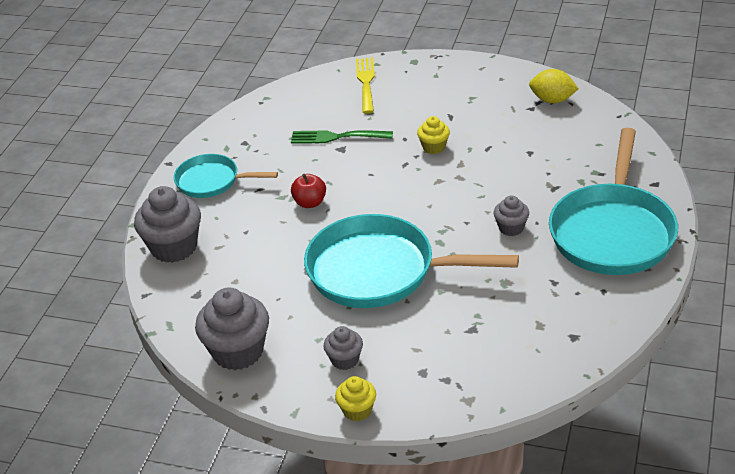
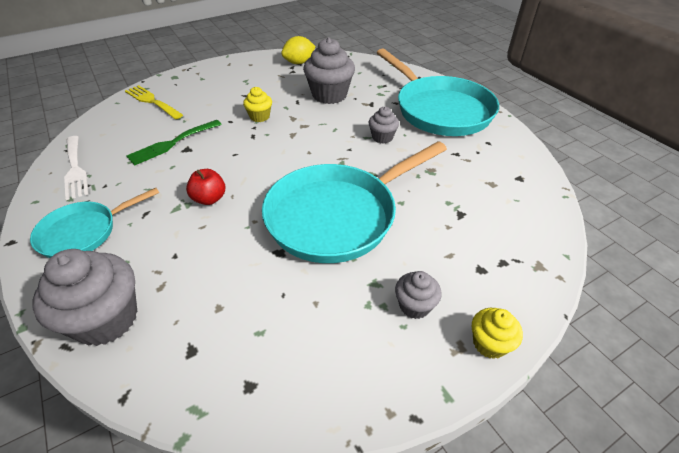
camera: 50 degrees left, 5 degrees up
grey cupcake [195,287,269,370] -> grey cupcake moved to [303,37,355,104]
none -> white fork [64,136,89,200]

